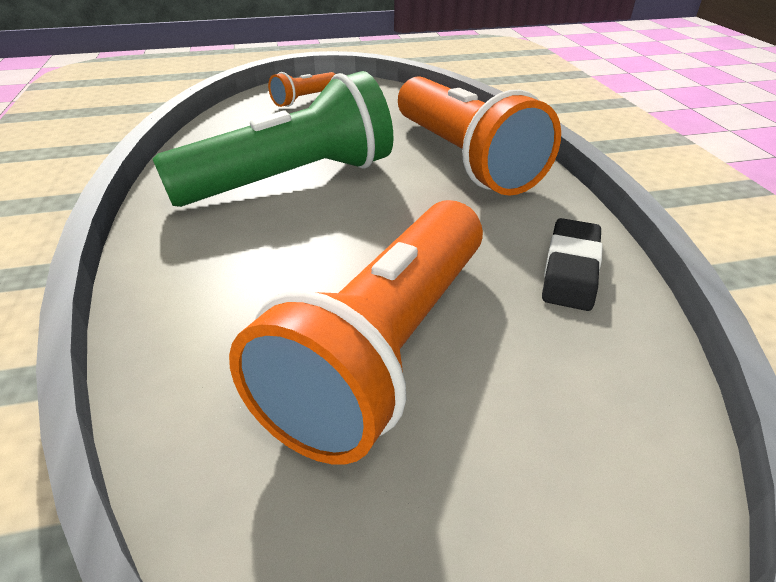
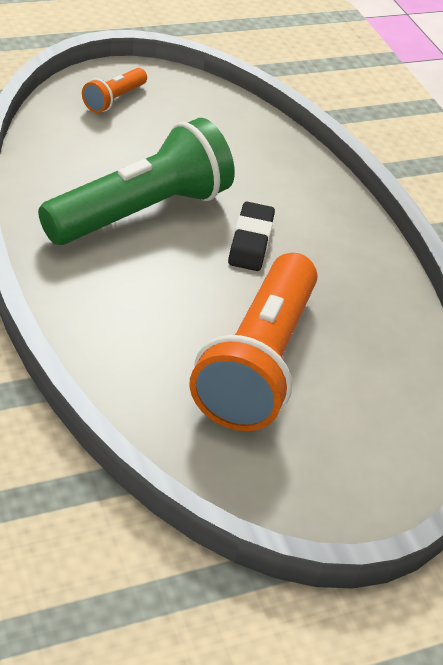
camera: 15 degrees left, 5 degrees up
orange flashlight [398,77,561,196] -> none
black eraser [542,218,603,311] -> black eraser moved to [228,202,275,271]

